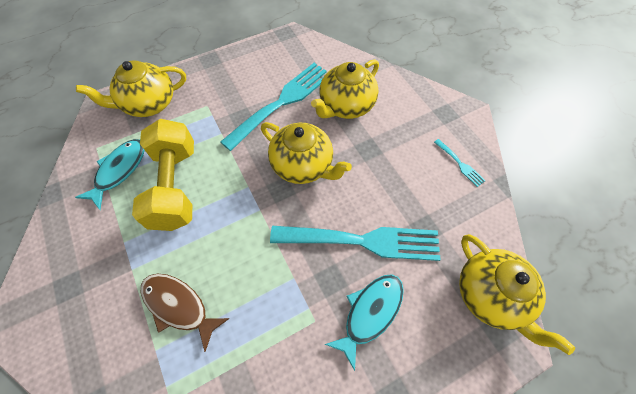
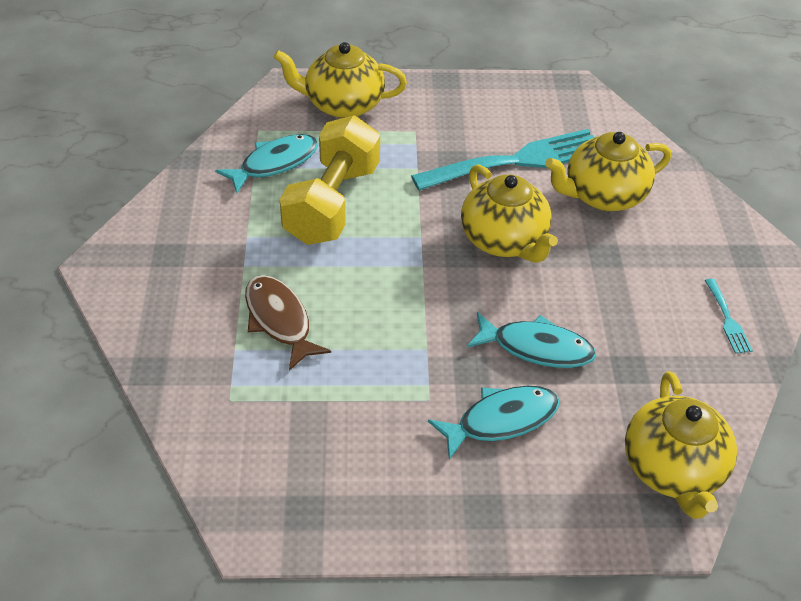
camera: 25 degrees right, 15 degrees down
turquoise fork [270,226,441,261] -> turquoise fish [467,312,597,368]

